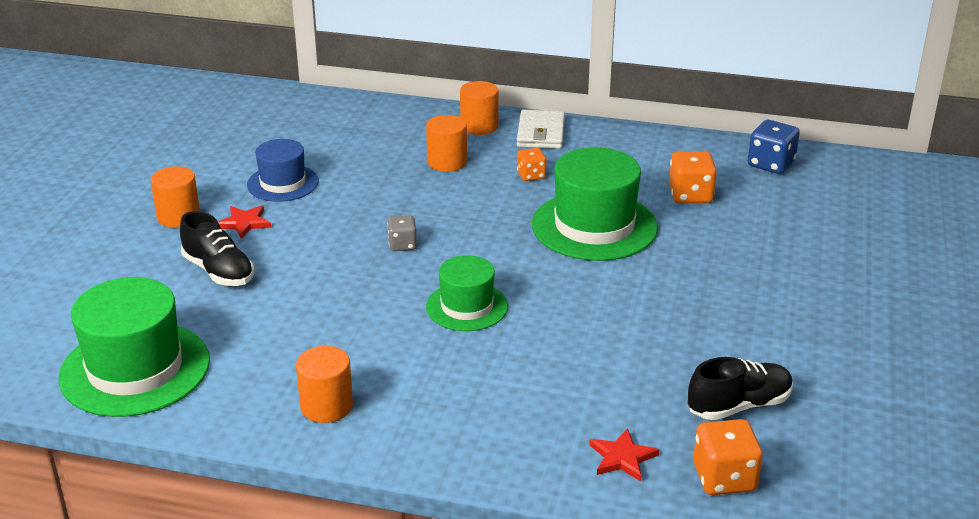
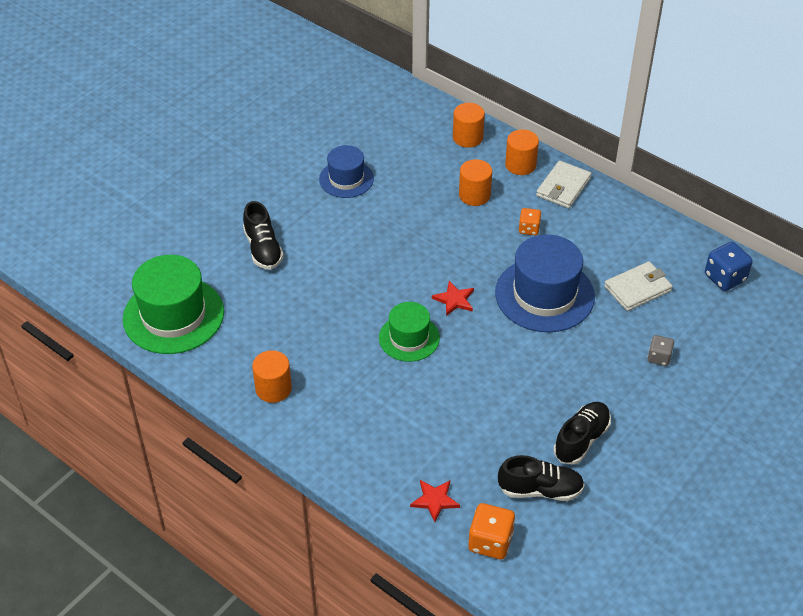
camera: 25 degrees right, 15 degrees up
orange cylinder [151,166,200,228] -> orange cylinder moved to [453,103,485,148]
red star [218,205,271,239] -> red star moved to [432,281,474,316]
grey dice [387,216,417,251] -> grey dice moved to [648,335,674,366]
green hat [532,147,658,261] -> blue hat [495,234,595,332]
orange dice [669,151,717,203] -> white wallet [604,261,673,311]
none -> black shoe [554,402,611,465]

